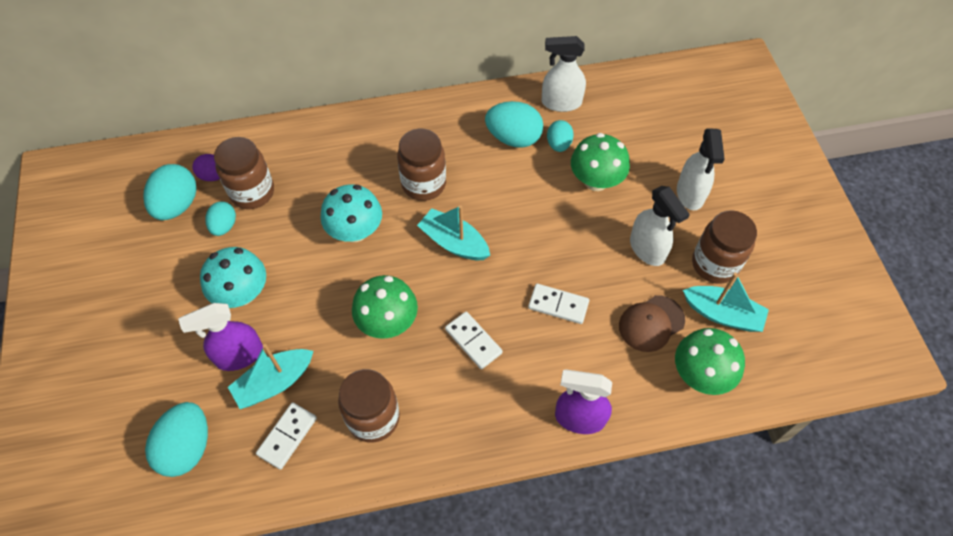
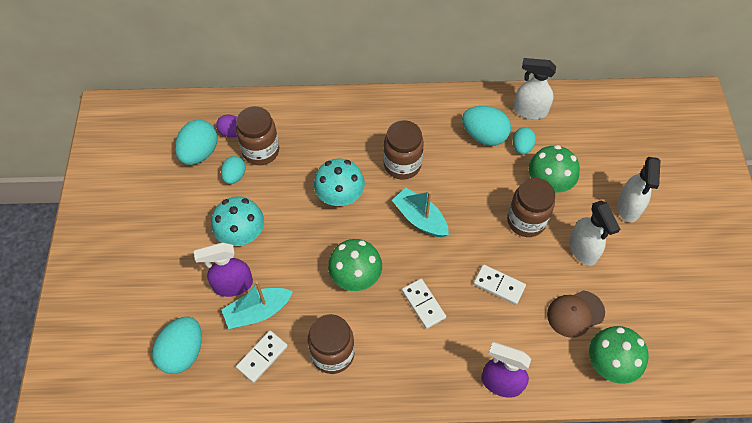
camera: 10 degrees right, 0 degrees up
turquoise boat [683,273,769,332] -> none
brown jar [692,210,757,284] -> brown jar moved to [507,178,555,237]

